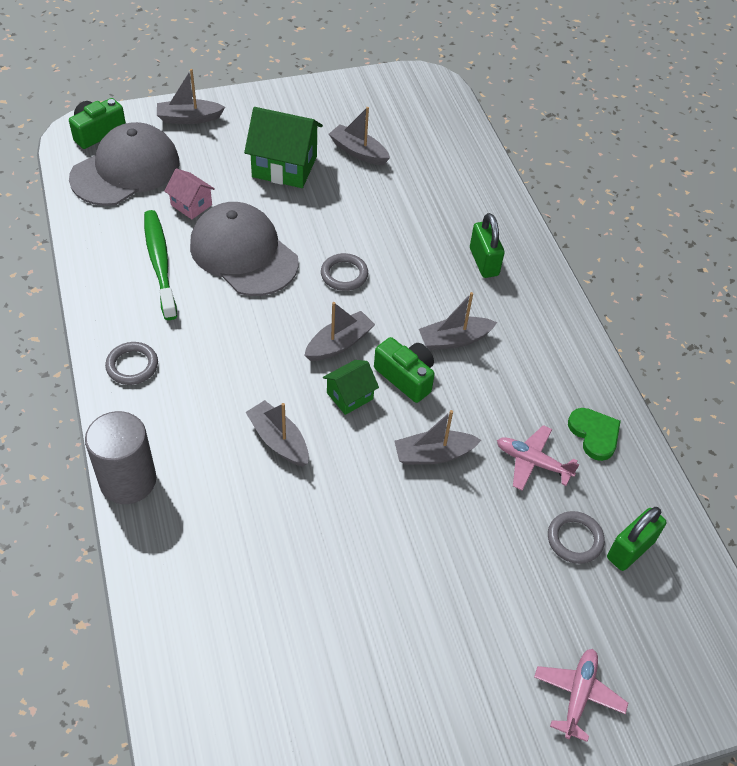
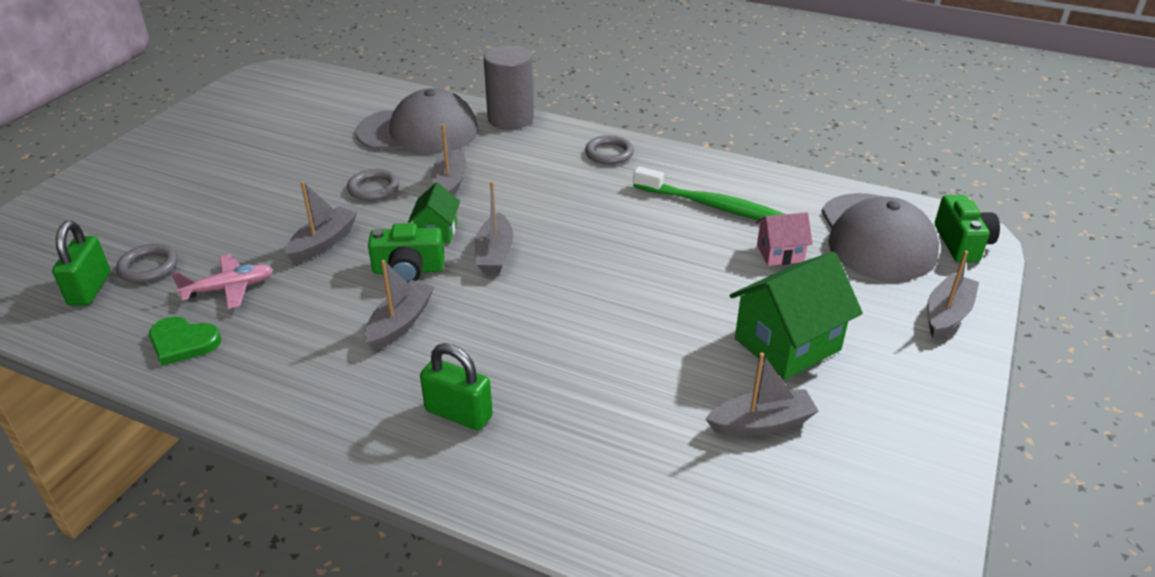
camera: 135 degrees right, 15 degrees down
grey cap [190,202,299,296] -> grey cap moved to [356,88,478,154]
grey boat [245,400,309,467] -> grey boat turned 90 degrees counterclockwise [431,124,466,195]
grey ring [321,253,368,291] -> grey ring moved to [347,169,399,201]
pink plane [534,649,628,742] -> none

